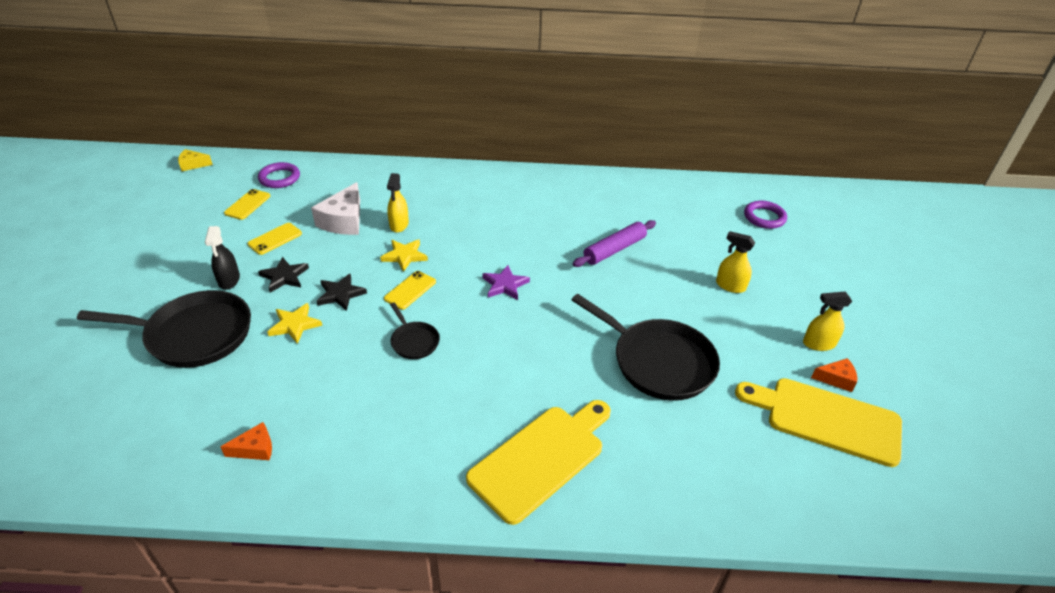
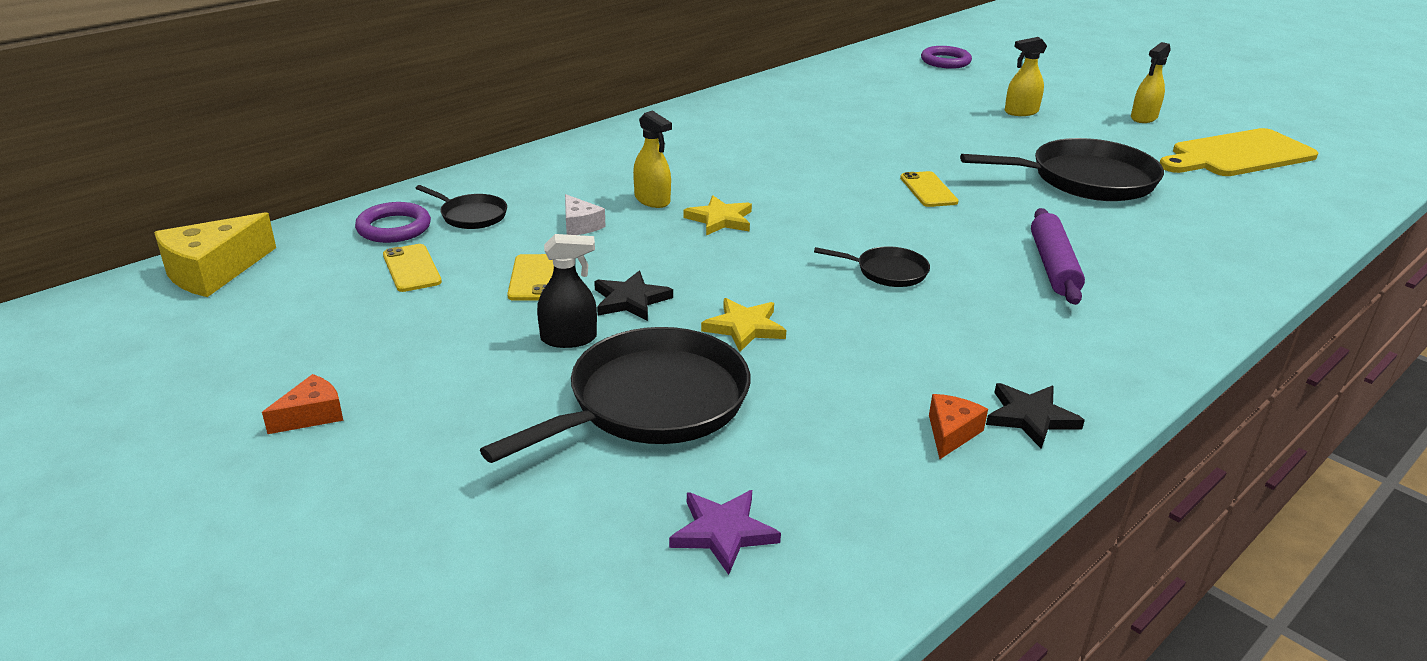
camera: 45 degrees left, 10 degrees down
yellow cheese [178,149,213,171] -> yellow cheese [154,212,276,297], size x1.83
black spray bottle [205,226,240,290] -> black spray bottle turned 45 degrees counterclockwise [537,234,597,348]
white cheese [311,182,360,235] -> white cheese [565,194,606,235], size x0.55
black star [317,274,367,311] -> black star moved to [986,383,1085,449]
yellow phone [384,271,436,310] -> yellow phone moved to [900,171,959,207]
yellow cutting board [466,400,611,525] -> none
purple star [482,265,530,300] -> purple star moved to [669,490,781,575]
purple rolling pin [573,220,656,267] -> purple rolling pin moved to [1031,208,1085,305]
orange cheese [811,358,857,392] -> orange cheese moved to [262,374,343,434]
none -> black pan [416,185,507,229]

